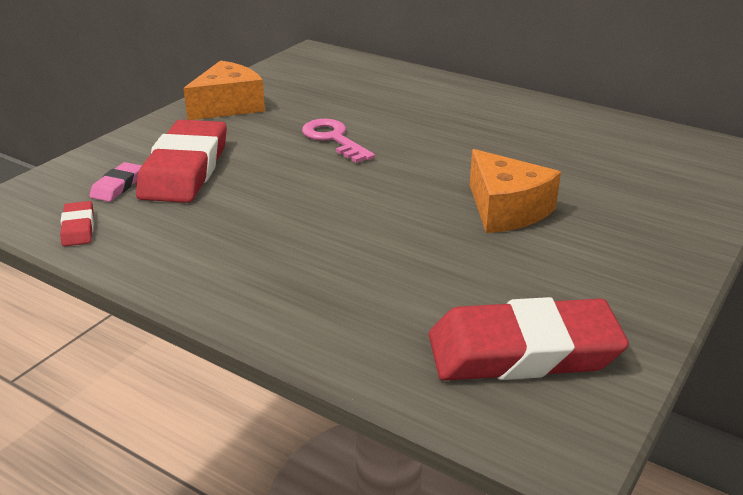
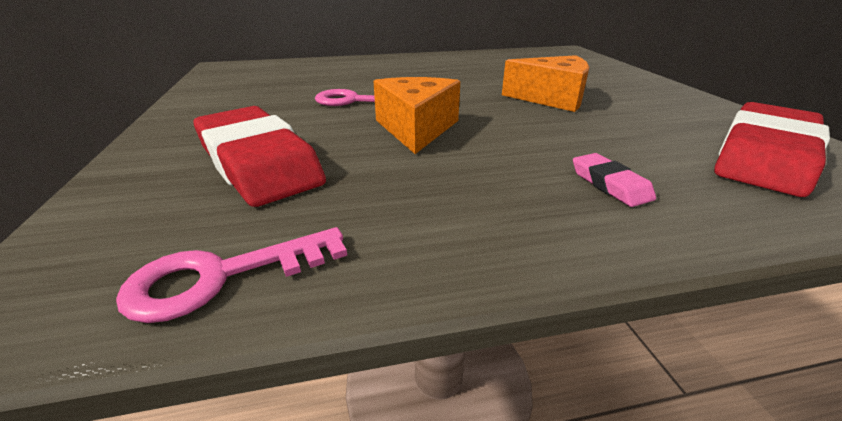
camera: 45 degrees left, 0 degrees up
red eraser [60,201,94,246] -> pink key [116,227,347,323]
pink eraser [90,162,142,202] -> pink eraser moved to [573,153,656,207]
orange cheese [183,60,265,120] -> orange cheese moved to [373,77,460,154]

